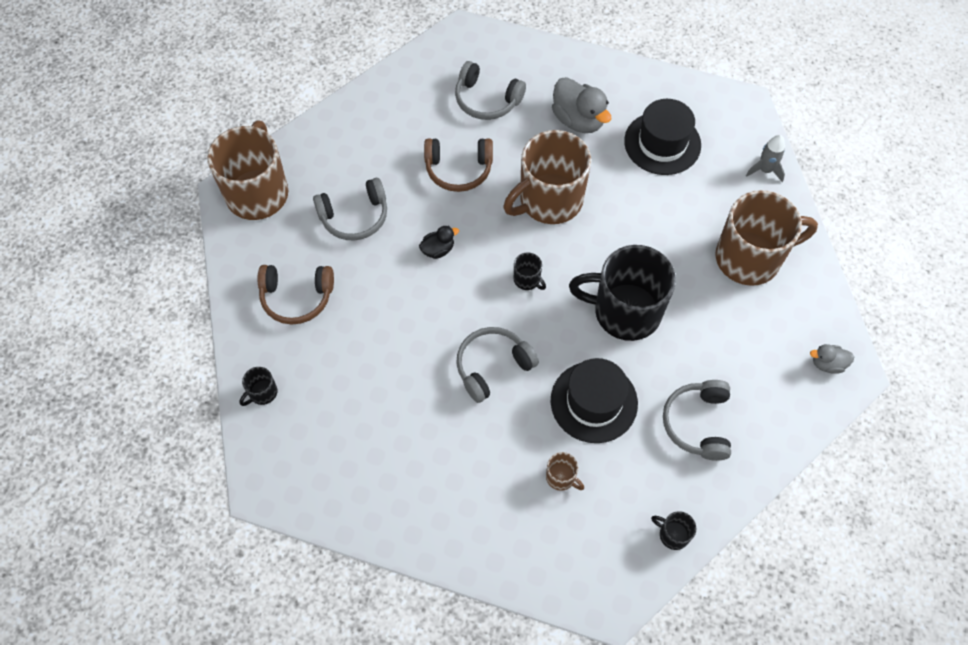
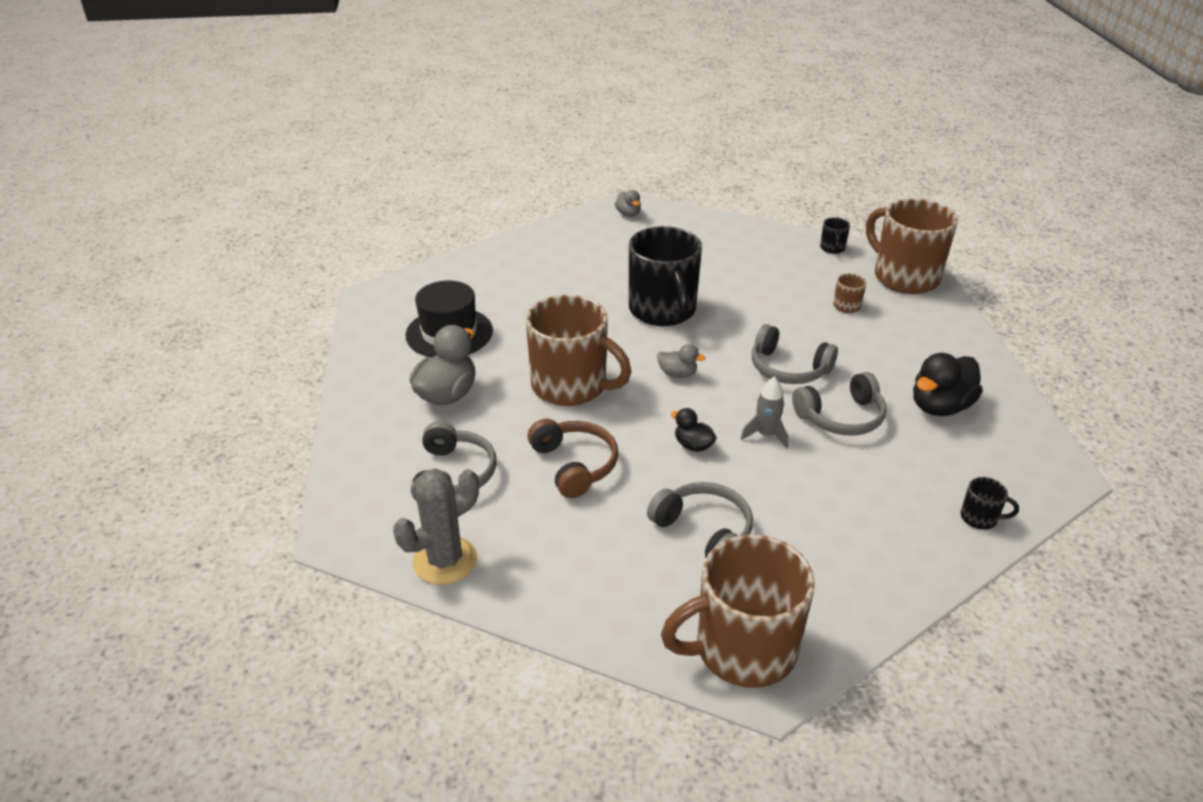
camera: 115 degrees left, 25 degrees down
brown headphones [257,265,334,325] -> none
black mug [514,252,546,290] -> grey duck [657,344,705,378]
black hat [551,358,638,443] -> none
grey headphones [663,380,731,461] -> grey headphones moved to [792,372,887,436]
brown mug [716,190,818,286] -> brown mug moved to [866,199,958,294]
grey rocket [746,135,785,182] -> grey rocket moved to [741,376,788,449]
none -> grey cactus [393,468,479,585]
none -> black duck [913,353,983,416]

